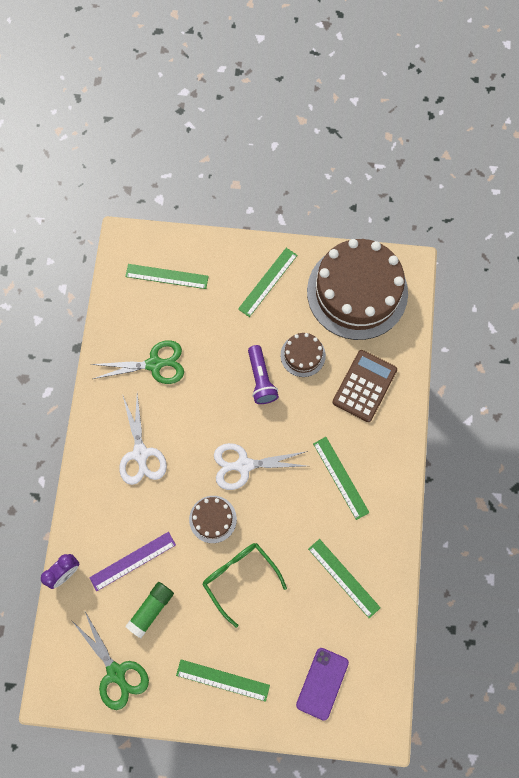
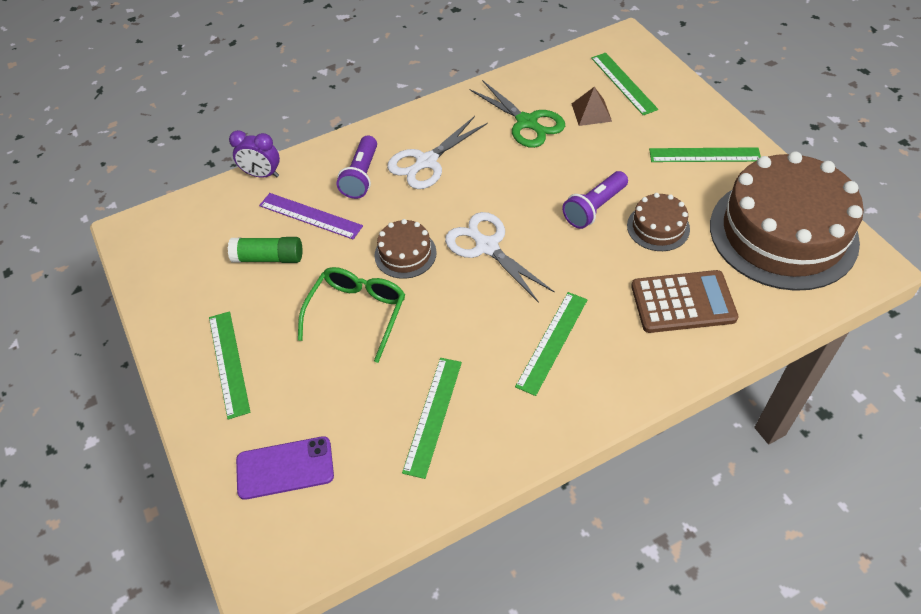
camera: 60 degrees right, 20 degrees down
green scissors [71,612,149,710] -> none
none -> purple flashlight [336,135,377,199]
none -> brown pyramid [572,87,612,126]

